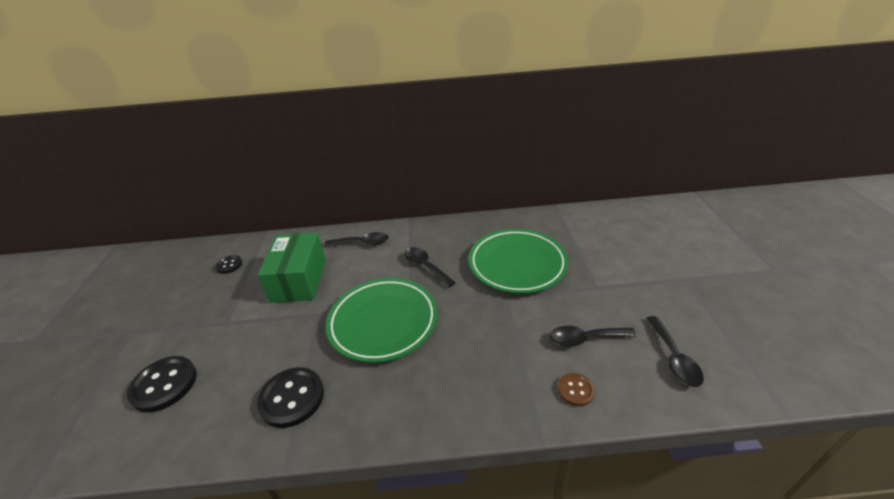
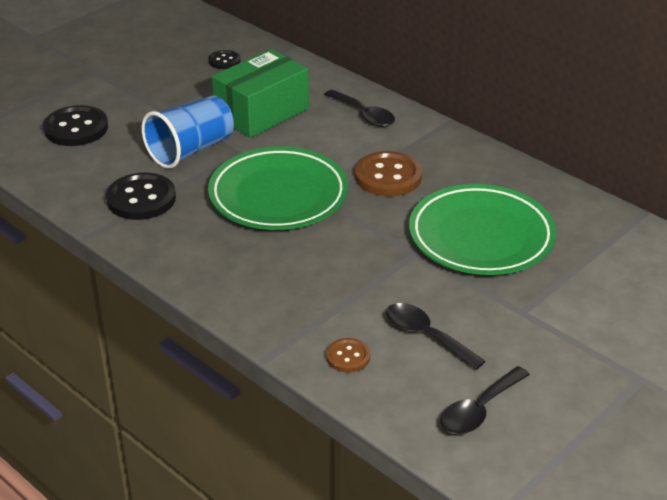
camera: 45 degrees right, 0 degrees up
black spoon [404,247,456,288] -> brown button [355,151,422,196]
none -> blue cup [141,96,234,169]

